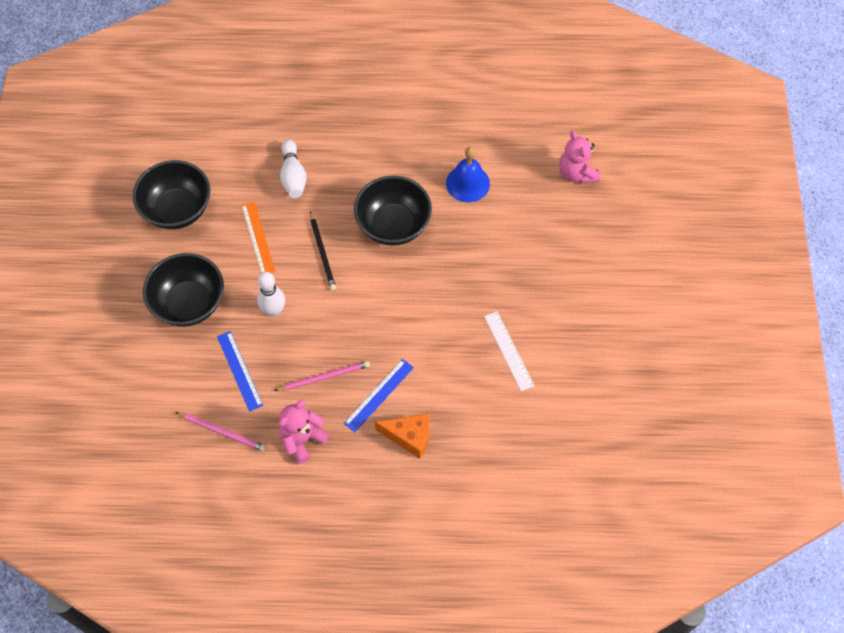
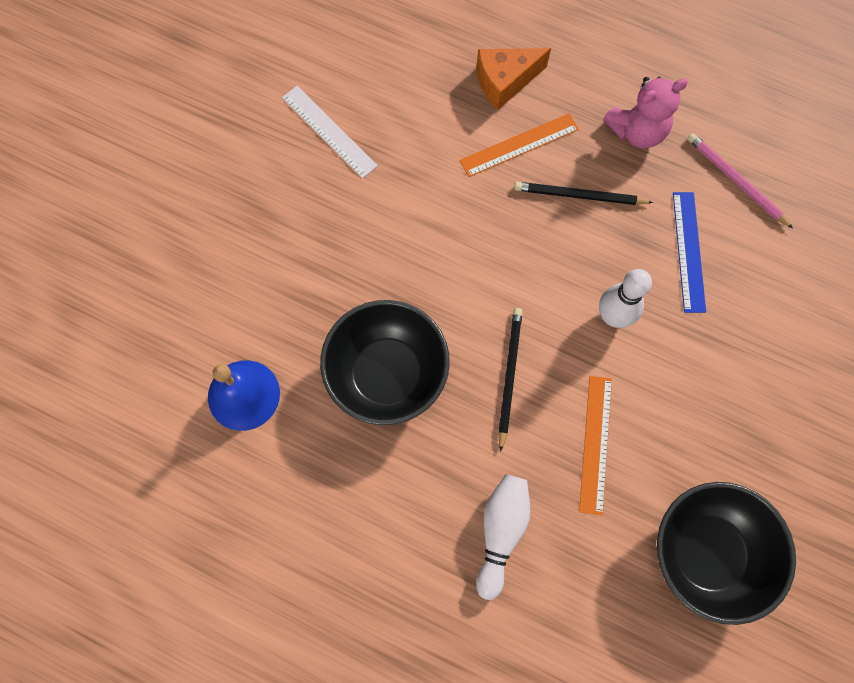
camera: 155 degrees left, 10 degrees up
black bowl [143,253,224,327] -> none
pink pencil [274,361,370,391] -> black pencil [514,182,653,205]
blue ruler [344,359,414,432] -> orange ruler [459,113,579,177]
orange cheese [375,414,430,459] -> orange cheese turned 60 degrees counterclockwise [476,48,551,110]
white ruler [484,311,534,391] -> white ruler turned 45 degrees counterclockwise [282,86,378,178]
pink teddy bear [559,131,600,184] -> none

